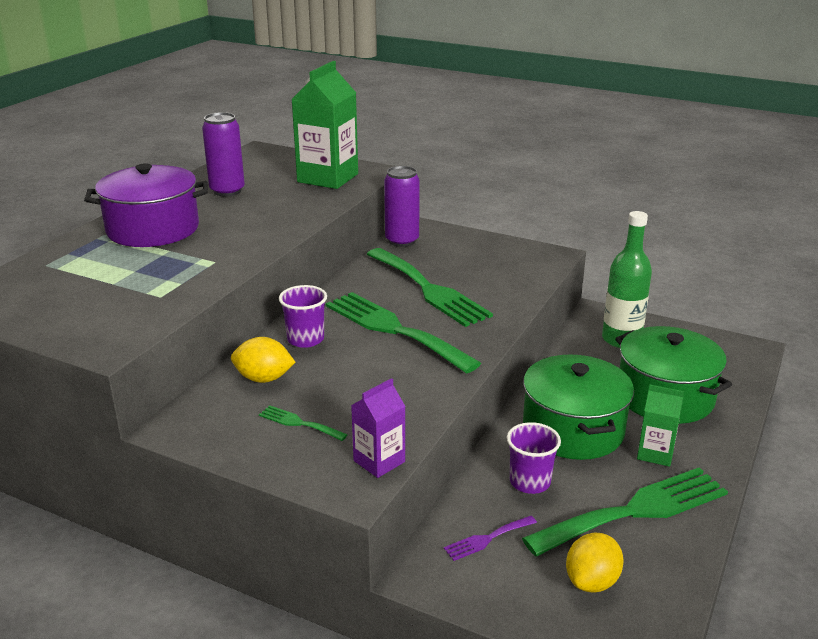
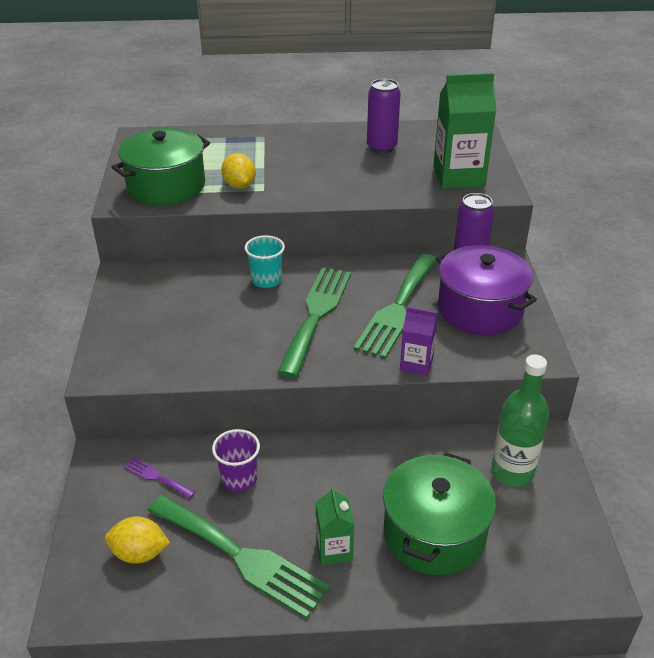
camera: 60 degrees right, 10 degrees up
purple pot [84,163,208,247] -> purple pot moved to [436,245,537,335]
yellow lemon [231,337,296,383] -> yellow lemon moved to [221,153,256,189]
green fork [259,405,347,441] -> none
purple cup [279,285,327,348] -> turquoise cup [245,235,285,288]
purple carton [351,378,406,478] -> purple carton moved to [400,307,438,376]
green pot [523,354,634,460] -> green pot moved to [112,128,210,205]

